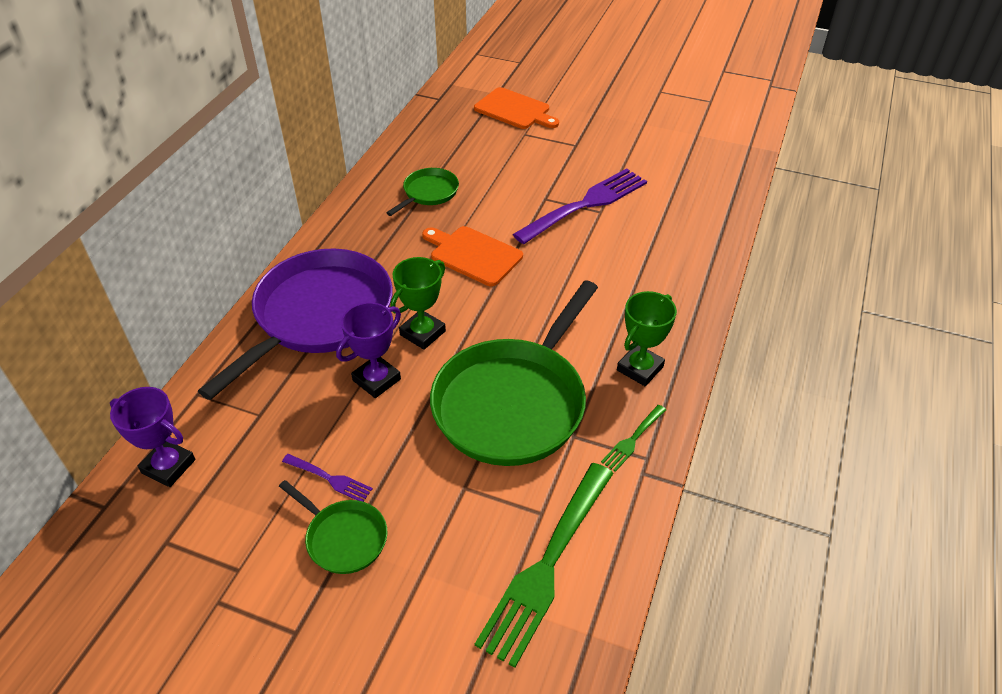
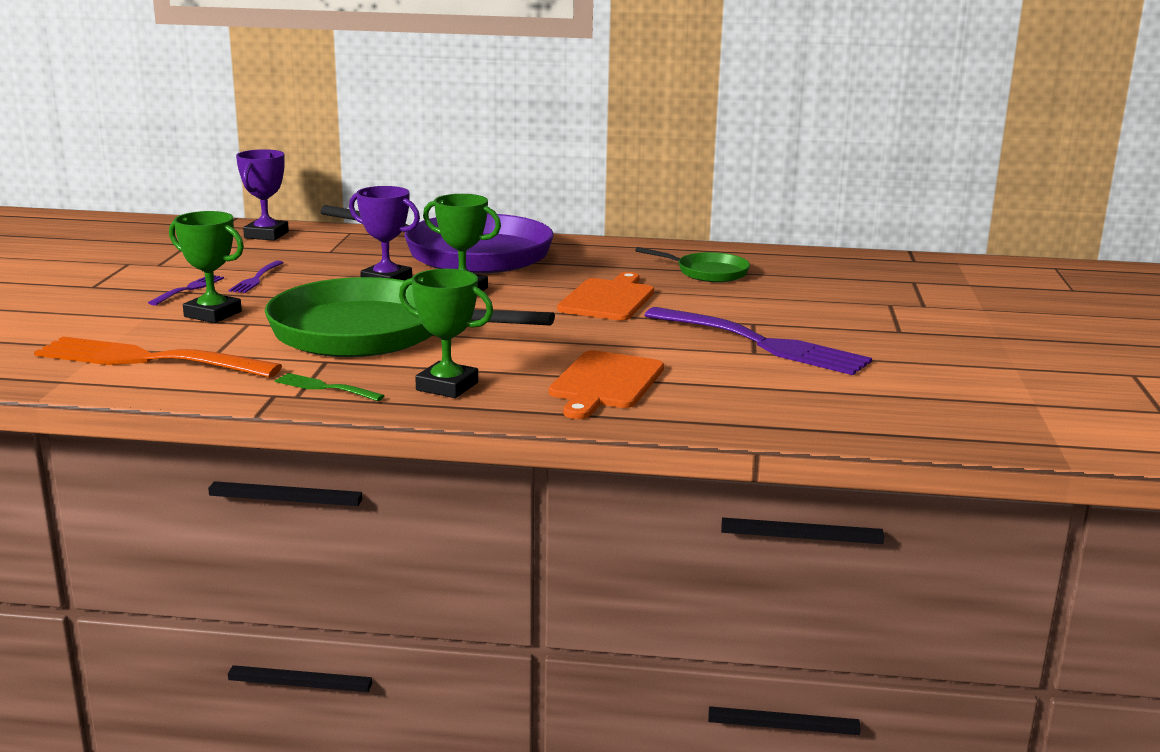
camera: 75 degrees right, 25 degrees down
green pan [279,480,387,574] -> purple fork [148,275,224,305]
orange cutting board [474,87,559,129] -> orange cutting board moved to [549,350,664,419]
green fork [475,463,614,668] -> orange fork [34,336,282,378]
none -> green trophy [169,211,244,323]

